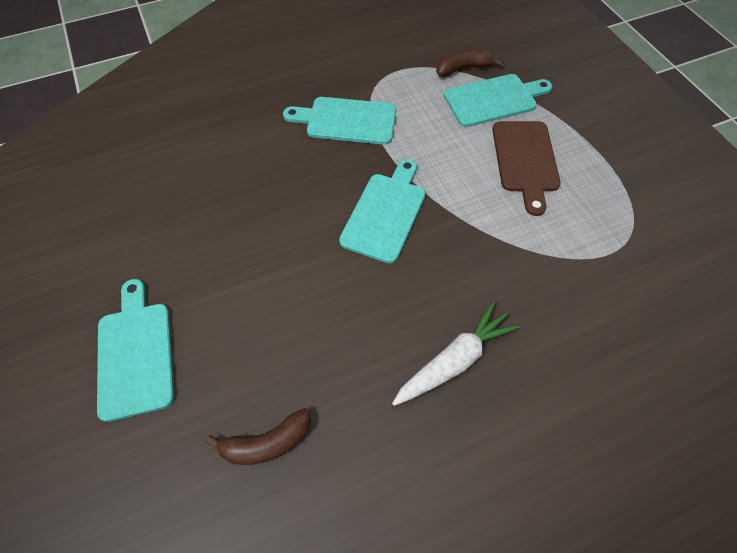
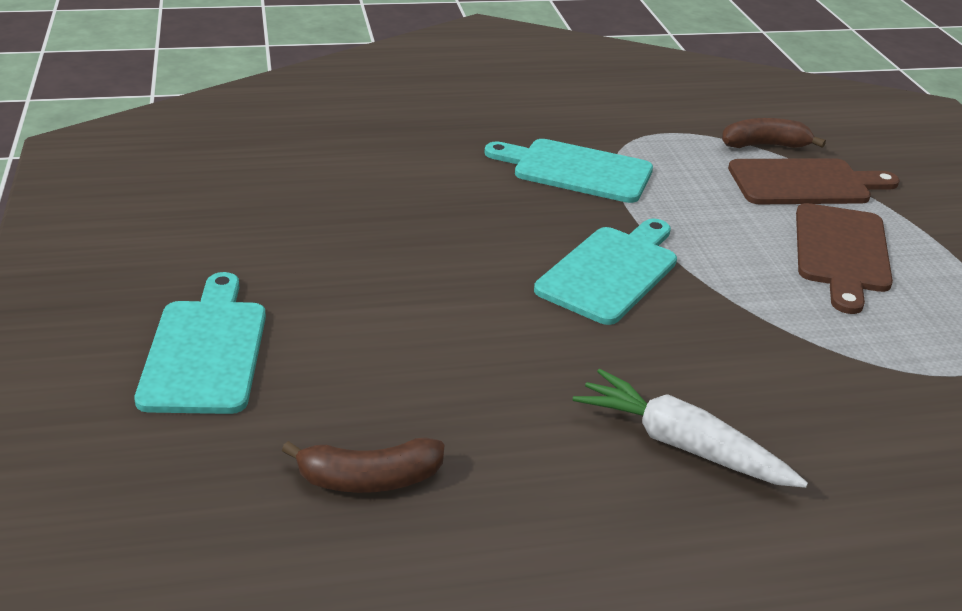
camera: 10 degrees right, 25 degrees down
white carrot [392,301,520,406] -> white carrot turned 120 degrees counterclockwise [573,369,808,488]
turquoise cutting board [444,74,552,127] -> brown cutting board [728,158,900,204]

